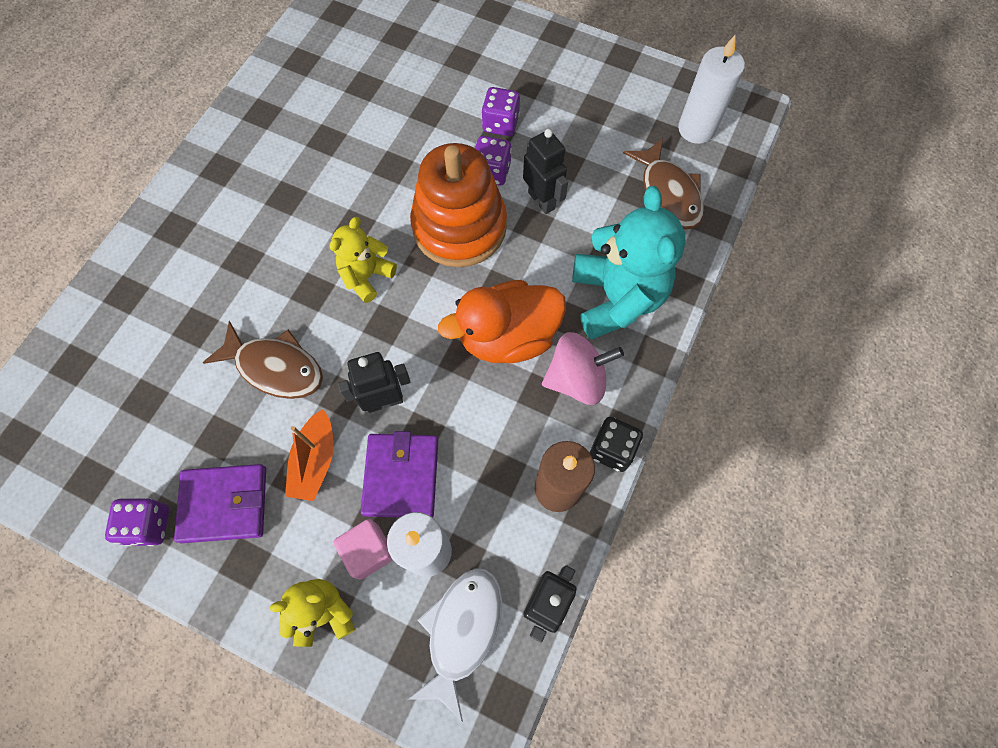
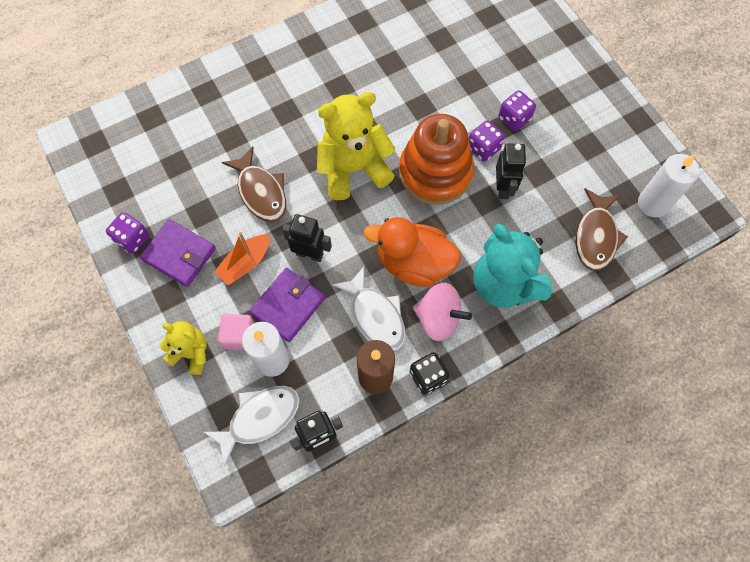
camera: 35 degrees right, 0 degrees up
yellow teddy bear [329,217,397,303] -> yellow teddy bear [317,92,395,200], size x1.77
turquoise teddy bear [572,186,686,340] -> turquoise teddy bear turned 120 degrees clockwise [473,224,553,308]
none -> white fish [332,266,405,351]

